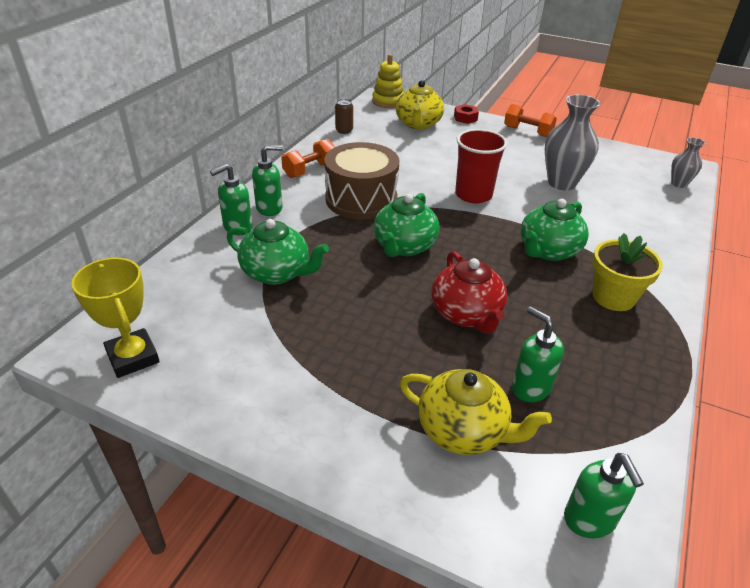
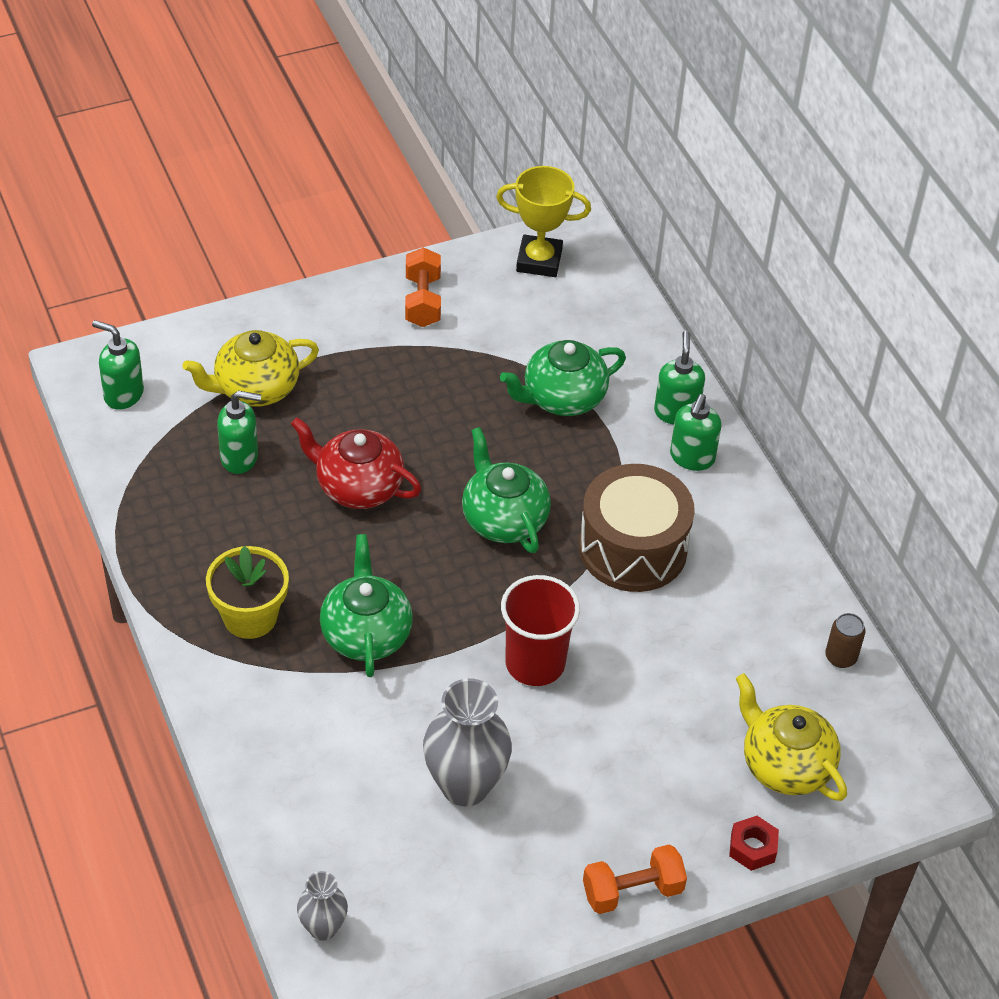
camera: 130 degrees right, 10 degrees up
orange dumbbell [281,139,335,178] -> orange dumbbell moved to [405,247,441,327]
yellow stacking toy [372,54,404,108] -> none

